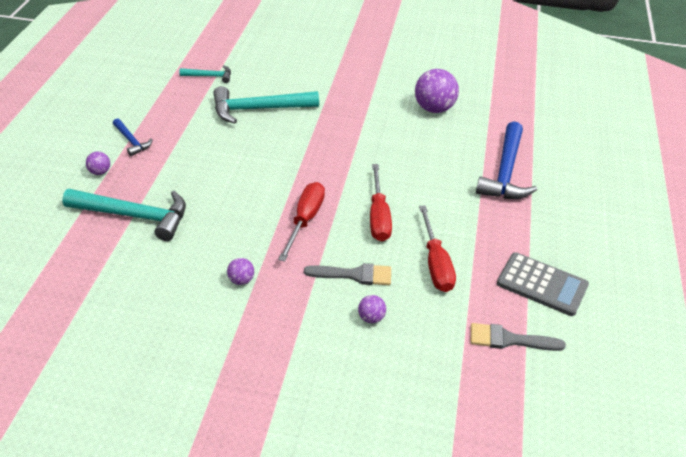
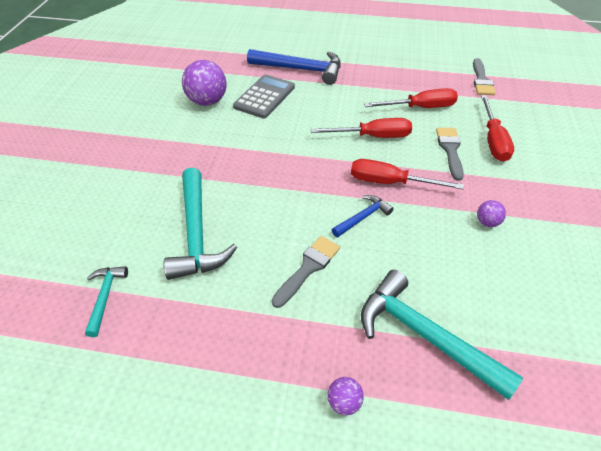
camera: 90 degrees left, 5 degrees up
turquoise hammer [62,189,186,241] -> turquoise hammer turned 60 degrees counterclockwise [361,270,523,400]
blue hammer [113,118,153,156] -> blue hammer moved to [332,195,394,237]
purple ball [358,295,386,323] -> red screwdriver [481,95,514,162]
grey calculator [497,252,589,316] -> grey calculator moved to [233,74,295,119]
none -> grey brush [272,236,340,308]

